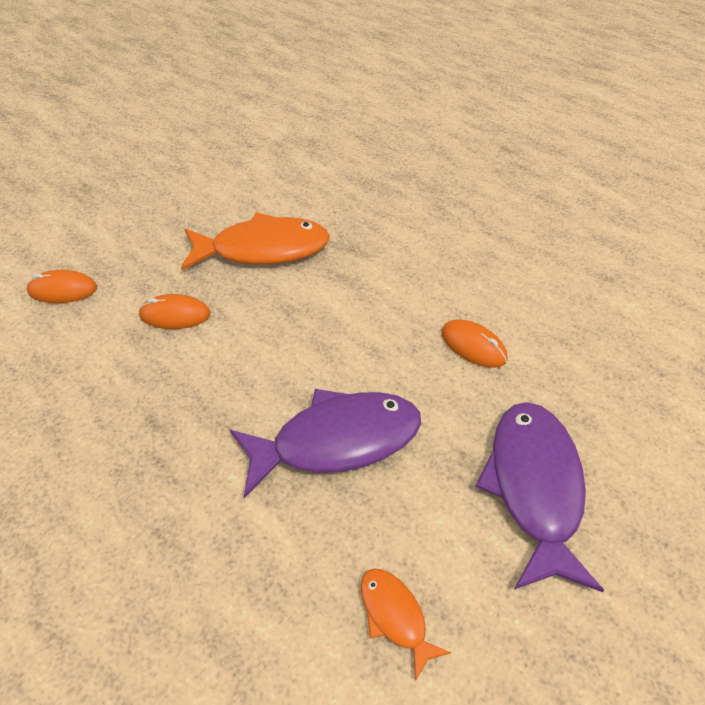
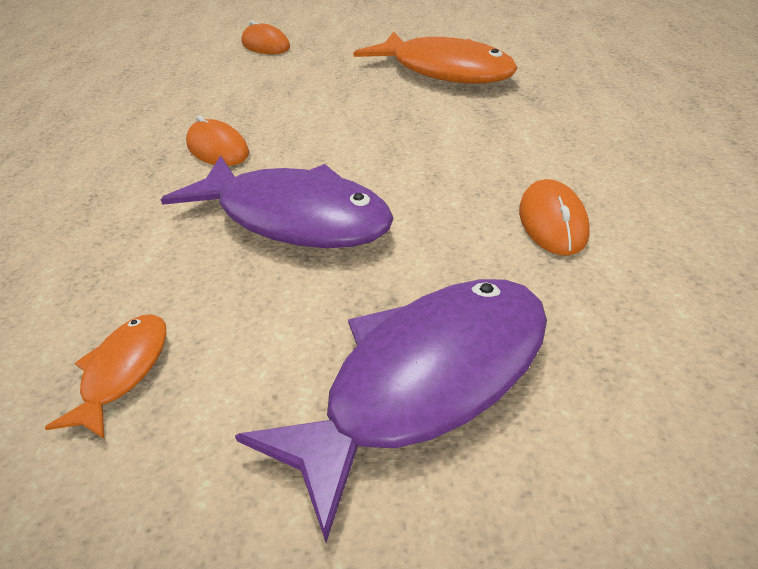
camera: 50 degrees right, 10 degrees down
orange mouse [139,294,210,329] -> orange mouse moved to [186,115,249,166]

